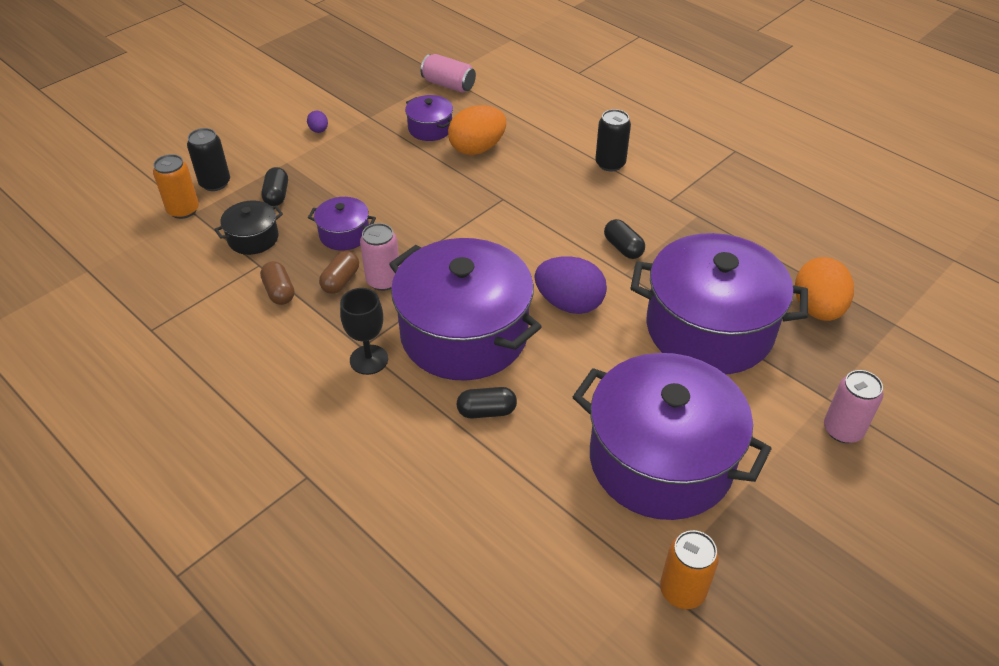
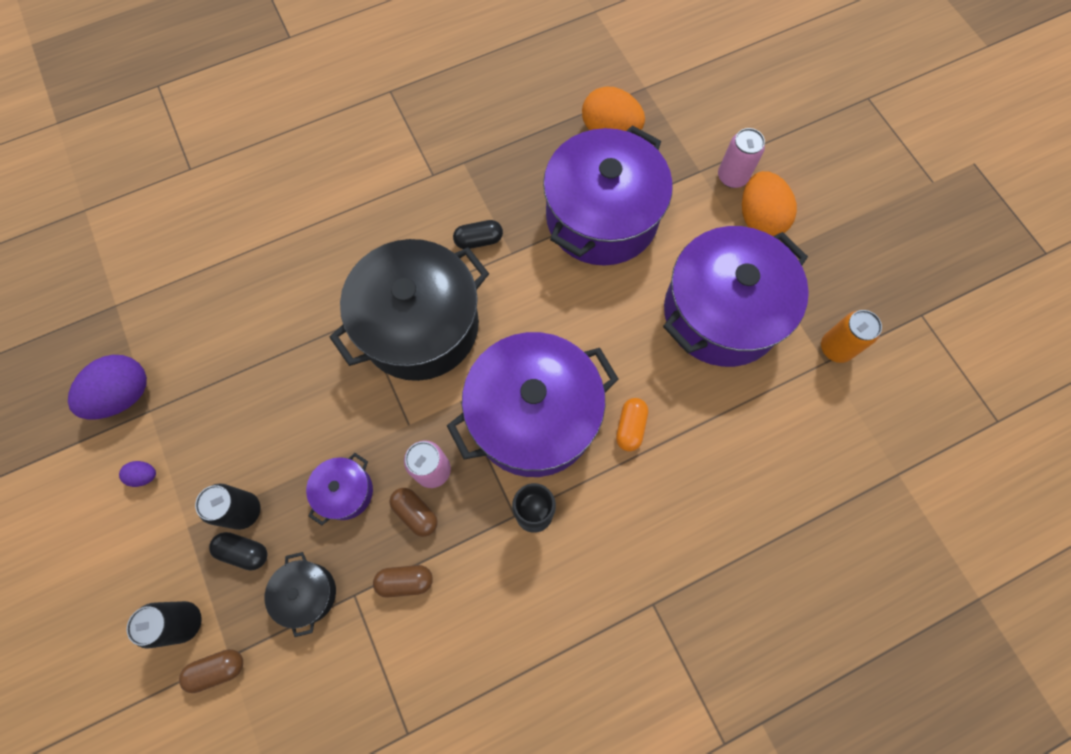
camera: 70 degrees left, 25 degrees up
orange can [153,154,199,219] -> brown capsule [179,649,243,693]
purple pot [405,95,453,141] -> none
pink can [420,54,476,93] -> none
orange egg [448,105,506,155] -> orange egg moved to [742,171,797,236]
black capsule [457,387,517,418] -> orange capsule [616,398,648,452]
purple egg [534,256,607,314] -> purple egg moved to [68,355,147,420]
black can [595,109,631,172] -> black can moved to [195,484,260,530]
none -> black pot [330,239,489,381]

